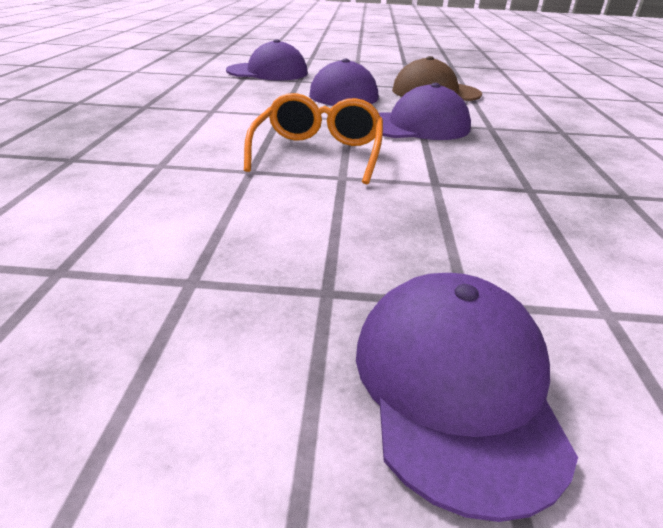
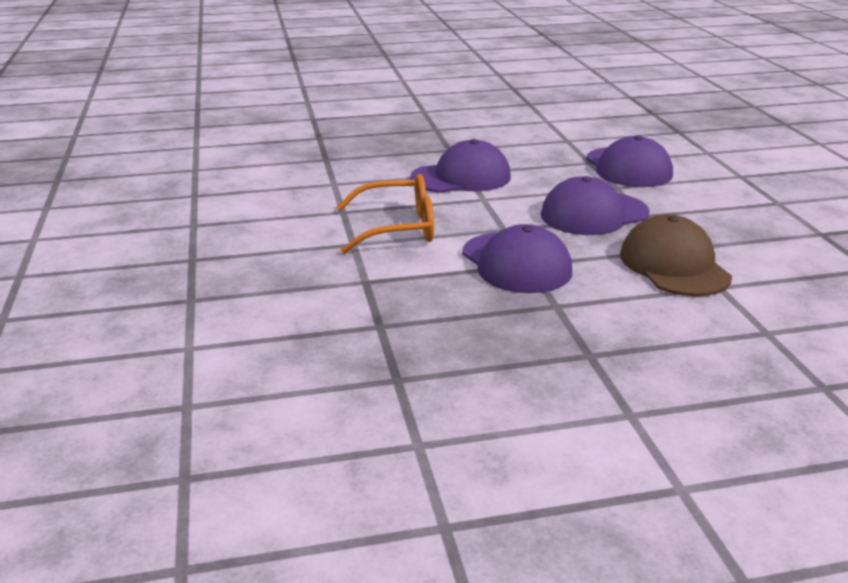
camera: 75 degrees right, 5 degrees down
purple cap [356,273,578,522] -> purple cap moved to [410,139,511,193]

